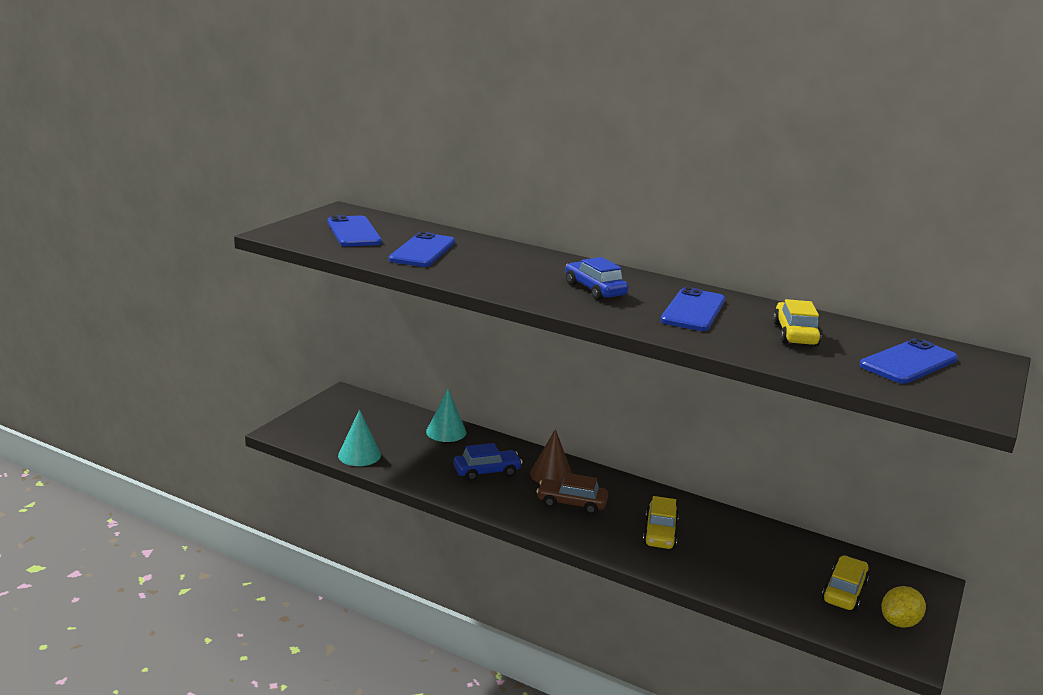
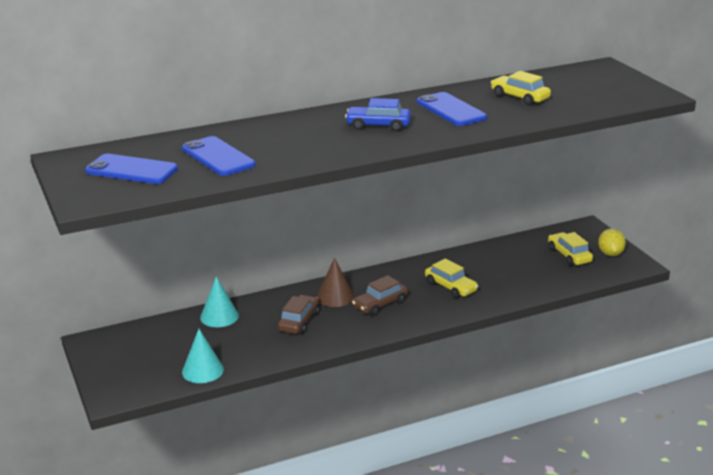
camera: 50 degrees left, 5 degrees up
blue car [453,443,523,481] -> brown car [278,295,320,334]
blue phone [859,338,958,384] -> none

